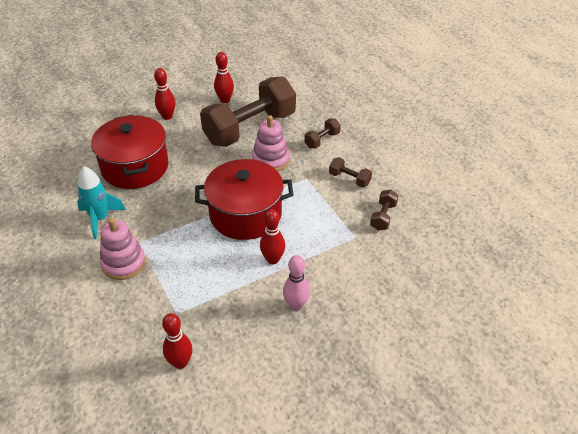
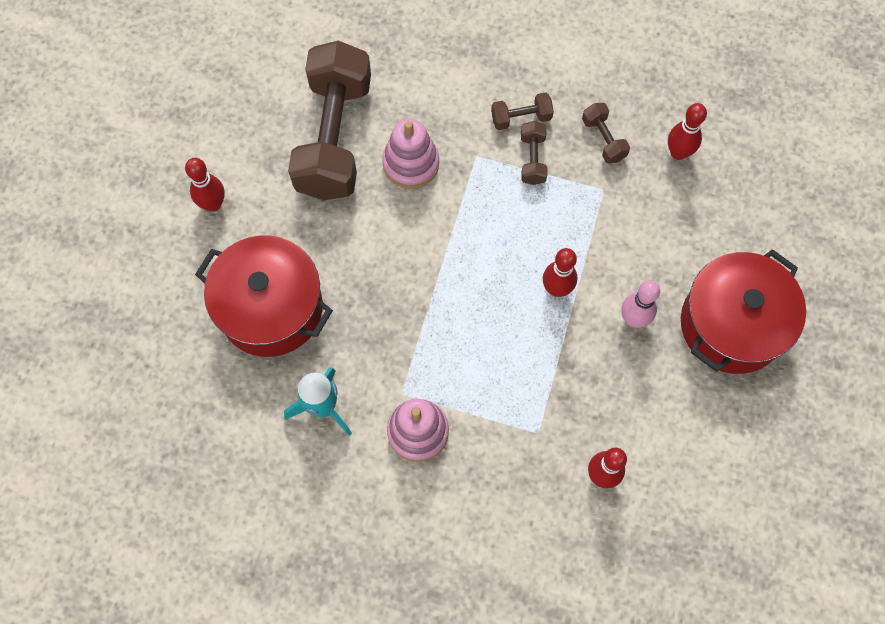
camera: 45 degrees left, 25 degrees up
red pot [195,159,294,240] -> red pot moved to [681,249,806,374]
red bowling pin [214,52,234,103] -> red bowling pin moved to [668,103,707,160]
brown dumbbell [304,118,341,148] -> brown dumbbell moved to [521,121,548,185]

